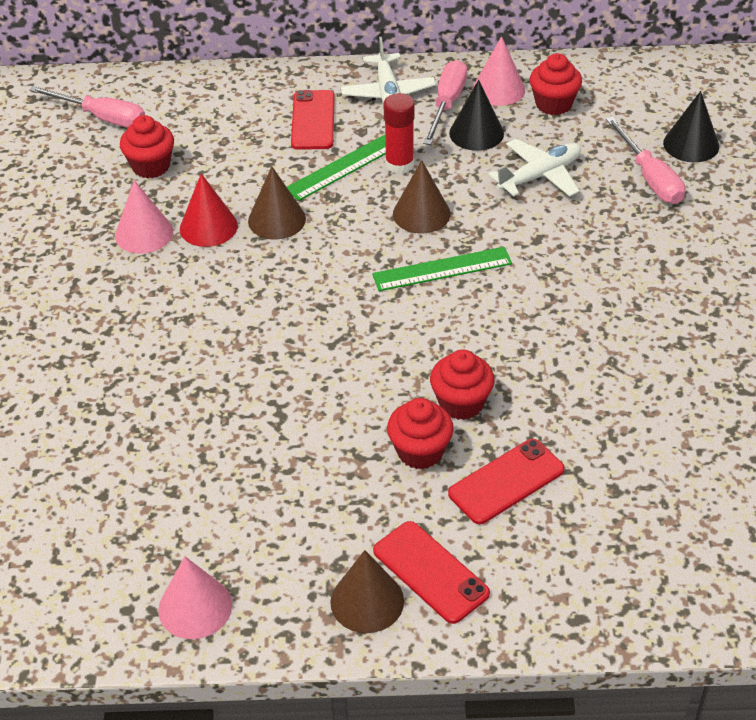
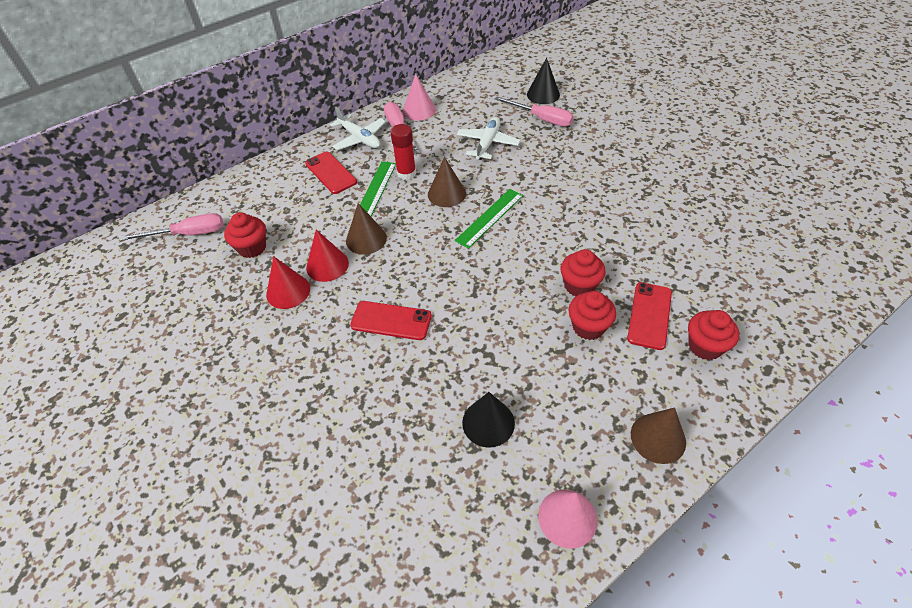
camera: 35 degrees left, 5 degrees up
pink cone [115,180,173,254] -> red cone [266,256,310,309]
red phone [373,521,490,624] -> red phone moved to [350,301,432,340]
black cone [449,80,504,151] -> black cone moved to [462,392,515,448]
red cupcake [530,53,582,115] -> red cupcake moved to [688,310,739,360]

